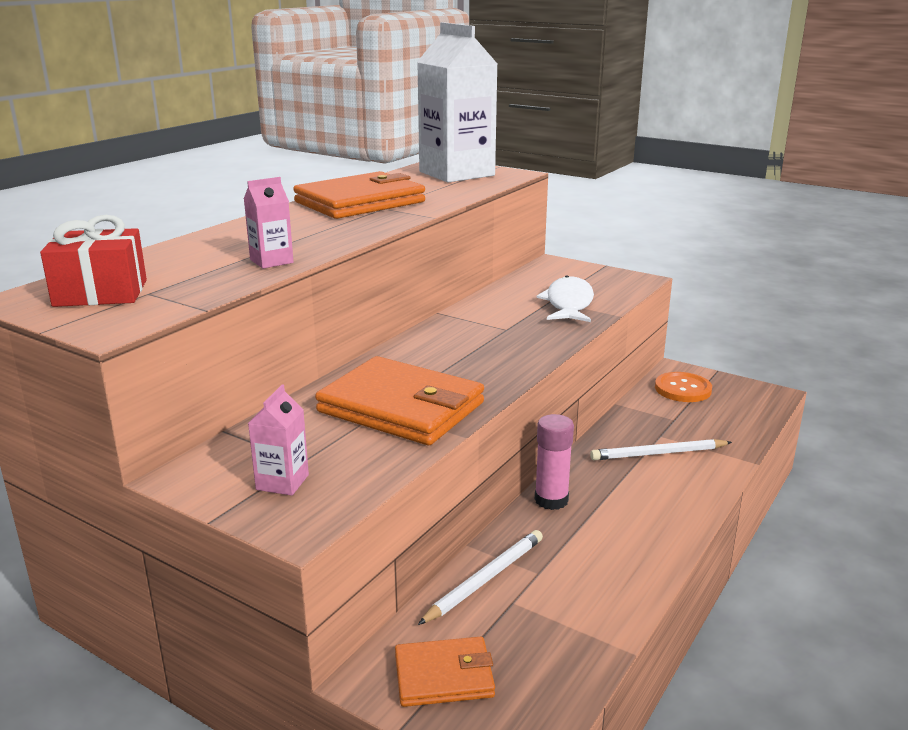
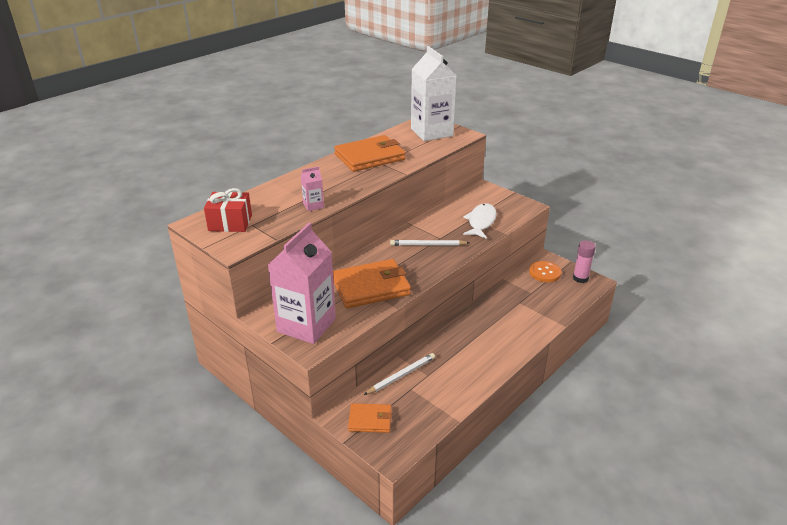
camera: 10 degrees right, 10 degrees up
pink carton [248,385,309,496] -> pink carton [268,223,336,344], size x2.36
orange wallet [315,356,484,445] -> orange wallet turned 60 degrees counterclockwise [333,259,411,308]
pink glue stick [535,414,574,510] -> pink glue stick moved to [573,240,596,283]
white pencil [590,439,732,460] -> white pencil moved to [390,240,470,246]

